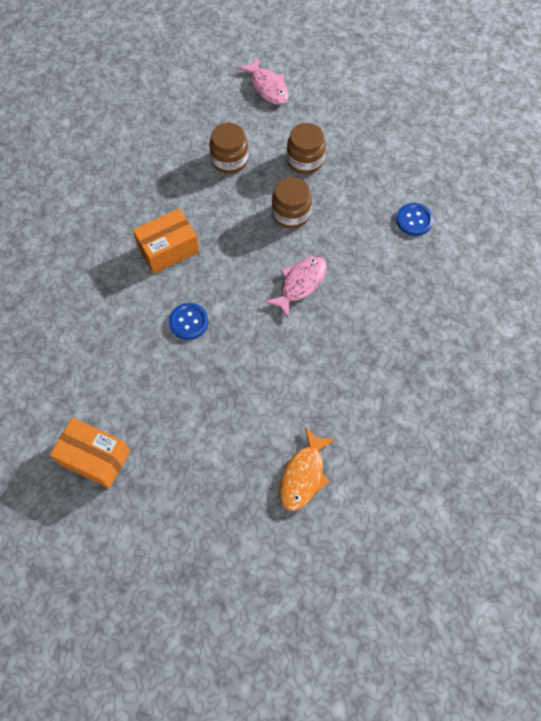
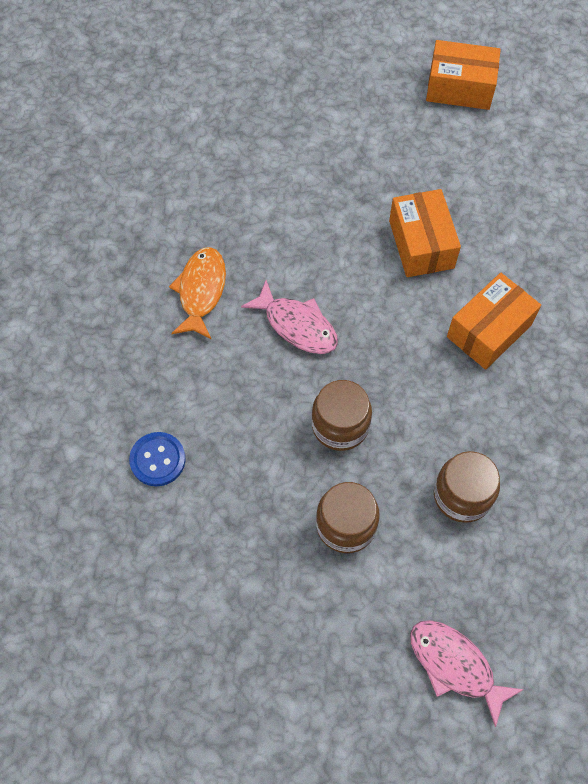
camera: 165 degrees right, 0 degrees up
blue button [169,303,208,340] -> orange box [389,189,461,277]
pink fish [265,256,327,318] -> pink fish turned 75 degrees counterclockwise [241,280,338,354]
orange fish [279,427,335,511] -> orange fish moved to [169,247,226,340]

